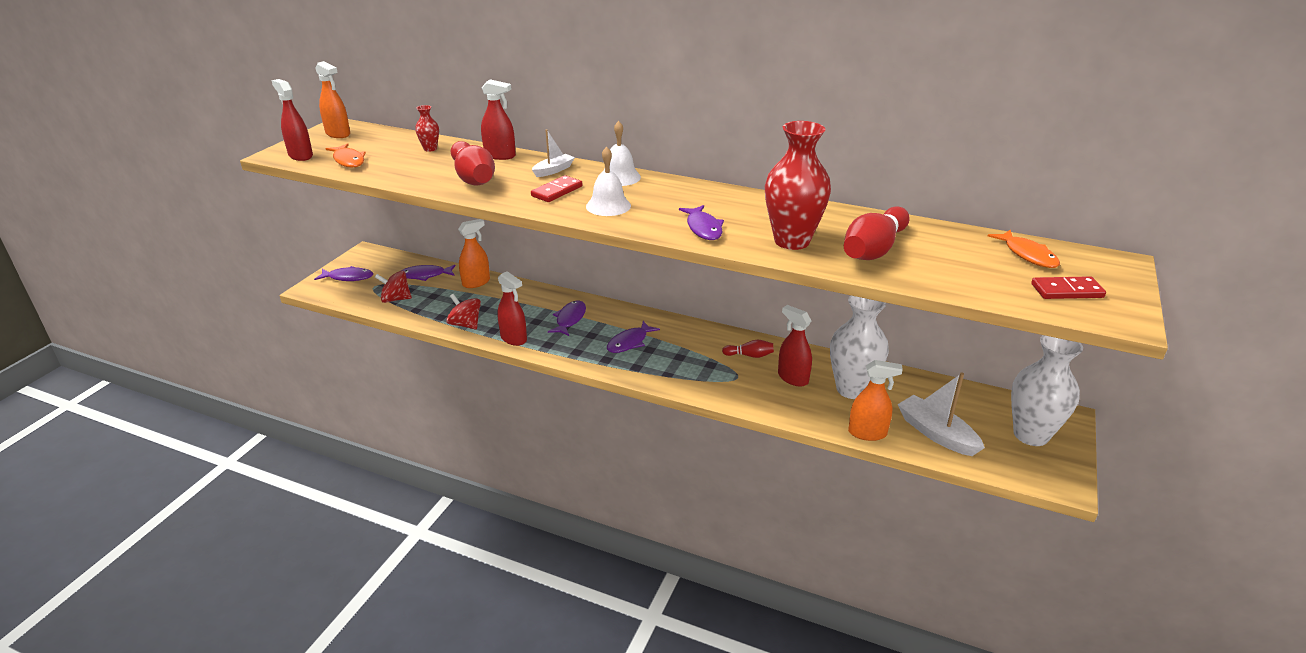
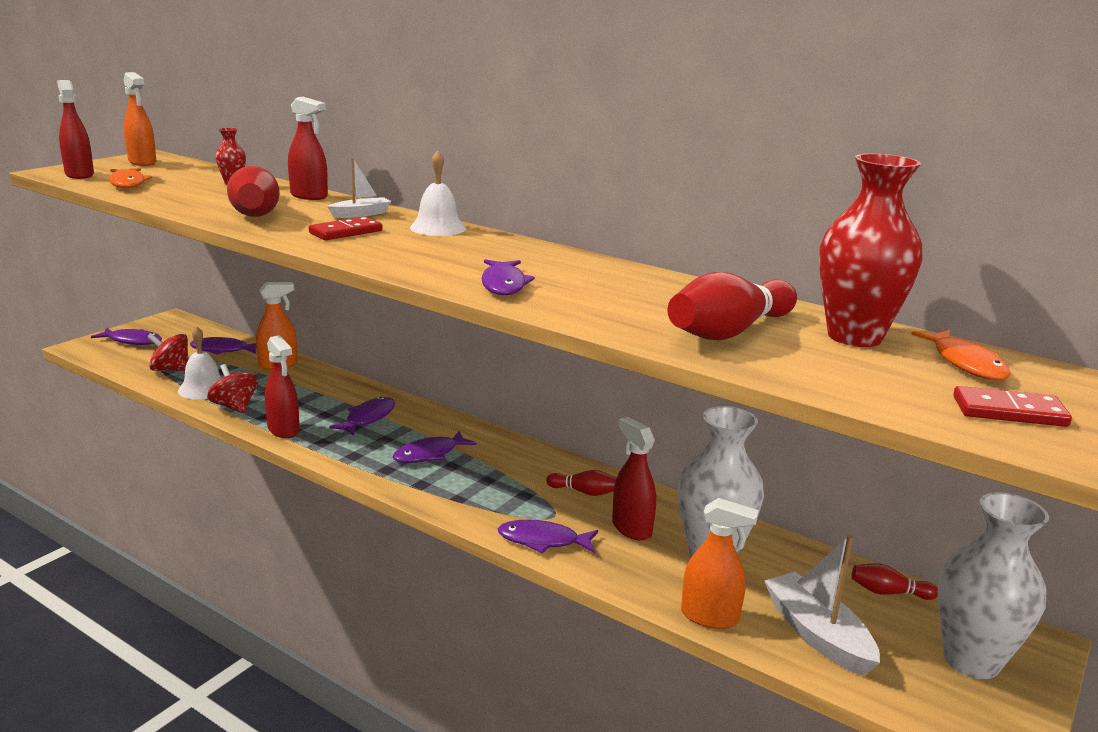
camera: 10 degrees right, 10 degrees down
white bell [586,147,631,216] -> white bell moved to [178,326,222,400]
red vase [765,121,831,250] -> red vase moved to [819,154,922,347]
none -> purple fish [498,520,598,553]
none -> red bowling pin [852,563,938,600]

